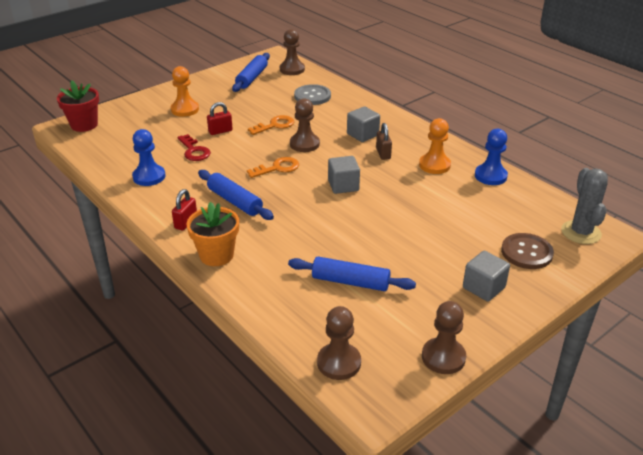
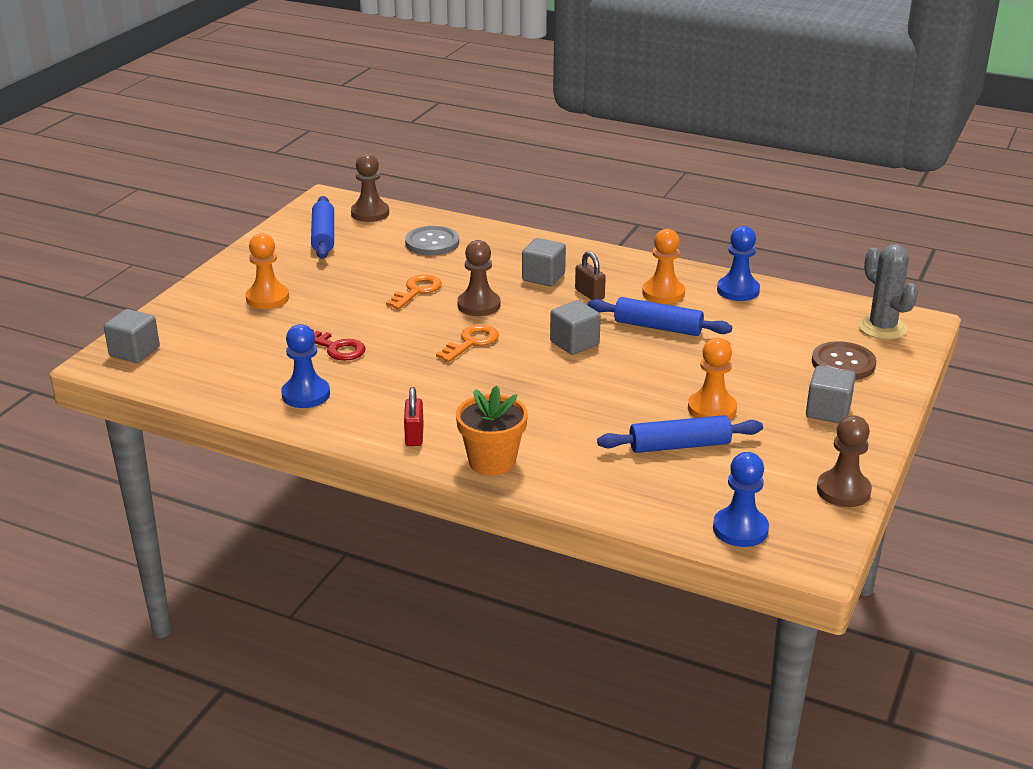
camera: 25 degrees left, 5 degrees down
red flower pot [57,80,99,132] -> grey cube [104,309,160,363]
blue rolling pin [198,170,274,220] -> blue rolling pin moved to [588,297,732,336]
red padlock [207,102,233,135] -> none
brown pawn [317,306,361,380] -> blue pawn [713,452,769,547]
none -> orange pawn [688,338,737,419]

